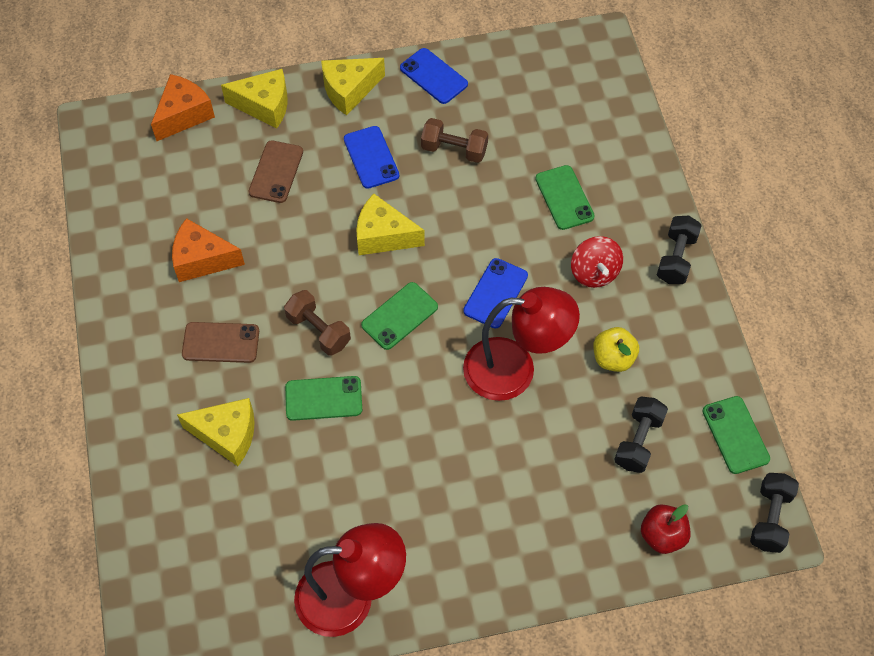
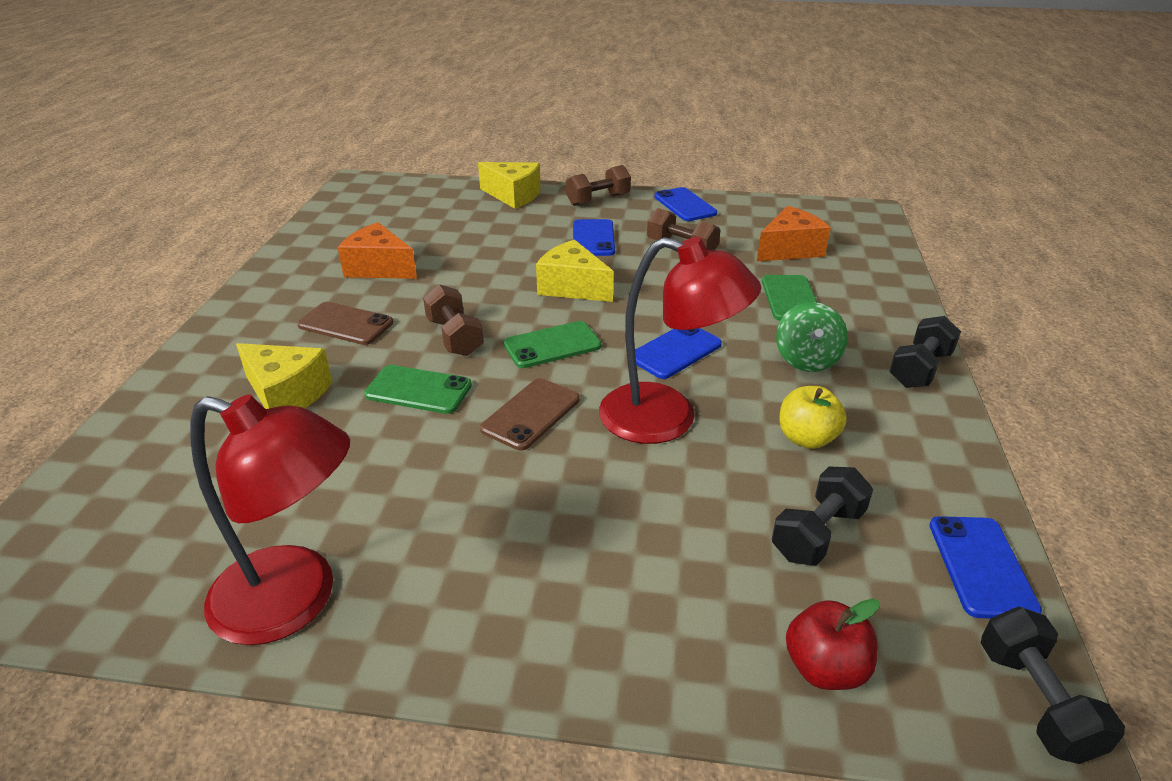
camera: 20 degrees right, 25 degrees down
orange cheese [151,74,215,141] -> orange cheese moved to [757,206,831,262]
brown phone [249,140,303,203] -> brown phone moved to [480,378,579,450]
yellow cheese [321,58,385,116] -> brown dumbbell [566,165,631,206]
red spinning top [571,236,623,288] -> green spinning top [776,302,848,372]
green phone [703,396,770,474] -> blue phone [929,516,1042,619]
black dumbbell [750,473,799,553] -> black dumbbell turned 45 degrees counterclockwise [981,606,1125,764]

